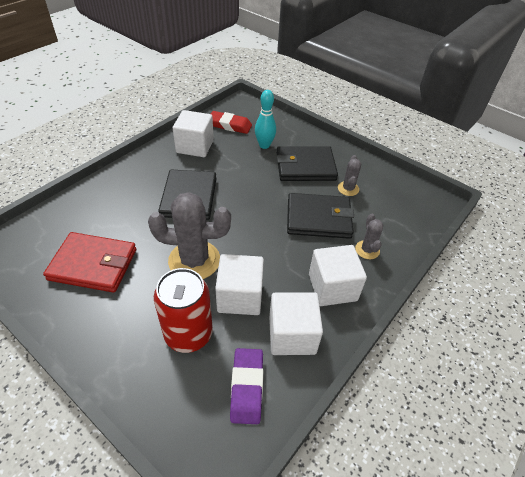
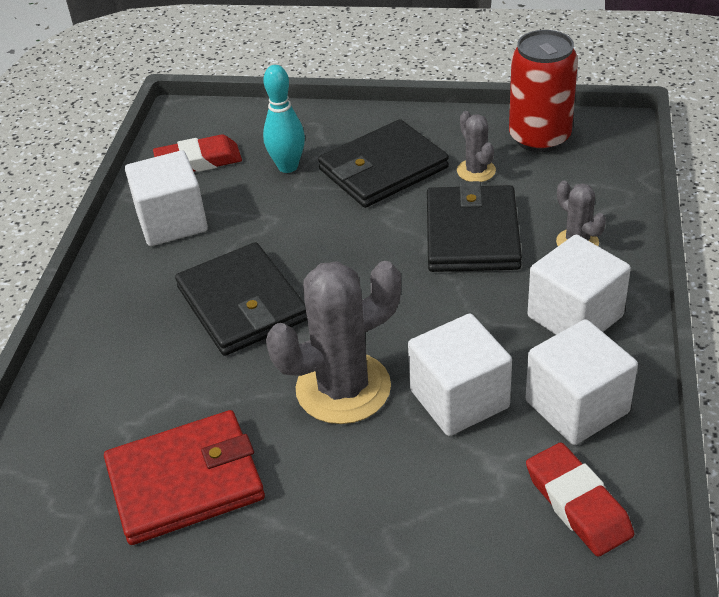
camera: 25 degrees left, 5 degrees down
red can [154,268,213,353] -> red can moved to [509,30,578,152]
purple eraser [230,348,263,424] -> red eraser [526,443,634,557]
black wallet [287,193,354,239] -> black wallet turned 60 degrees counterclockwise [427,181,522,272]

